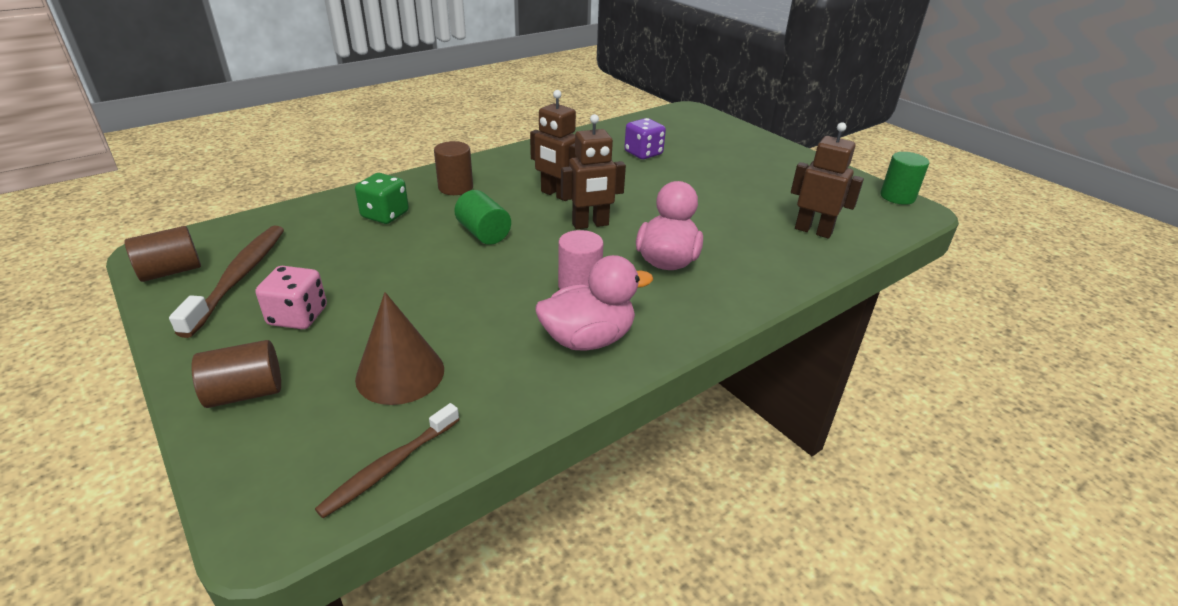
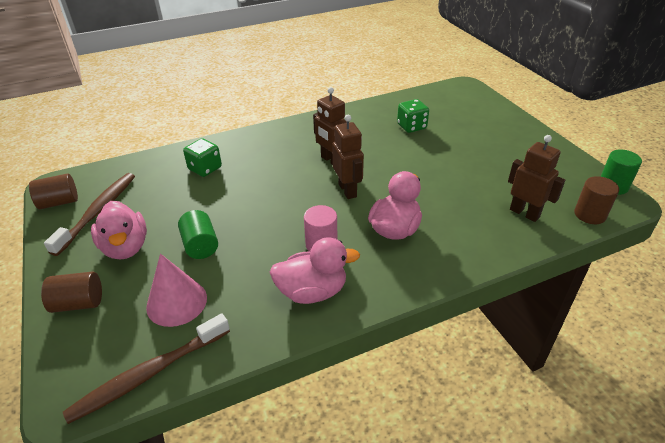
camera: 15 degrees right, 5 degrees up
pink dice [256,266,327,329] -> pink duck [91,201,147,260]
brown toothbrush [315,403,460,518] -> brown toothbrush [63,313,230,424], size x1.54
brown cone [355,292,444,405] -> pink cone [146,254,207,327]
brown cylinder [434,141,473,195] -> brown cylinder moved to [574,176,619,224]
green cylinder [454,190,511,245] -> green cylinder moved to [178,210,218,259]
brown robot [561,114,626,229] -> brown robot turned 105 degrees counterclockwise [332,115,364,199]
purple dice [624,118,666,159] -> green dice [397,99,429,133]

